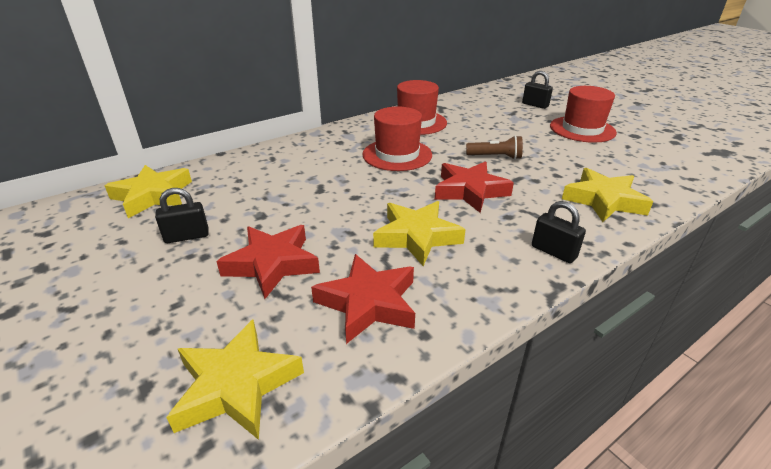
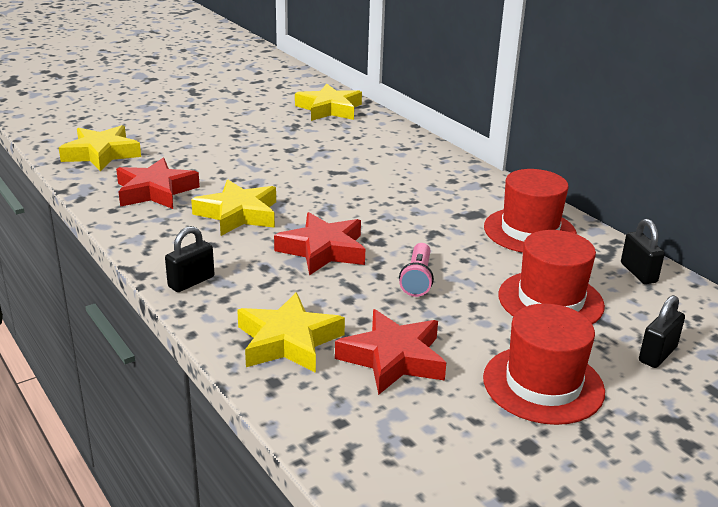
camera: 90 degrees right, 5 degrees down
black padlock [155,188,209,243] -> black padlock moved to [621,219,665,284]
red star [216,225,320,299] -> red star moved to [335,309,446,395]
red hat [362,106,432,171] -> red hat moved to [498,230,605,324]
brown flashlight [466,135,523,160] -> pink flashlight [399,243,434,297]

